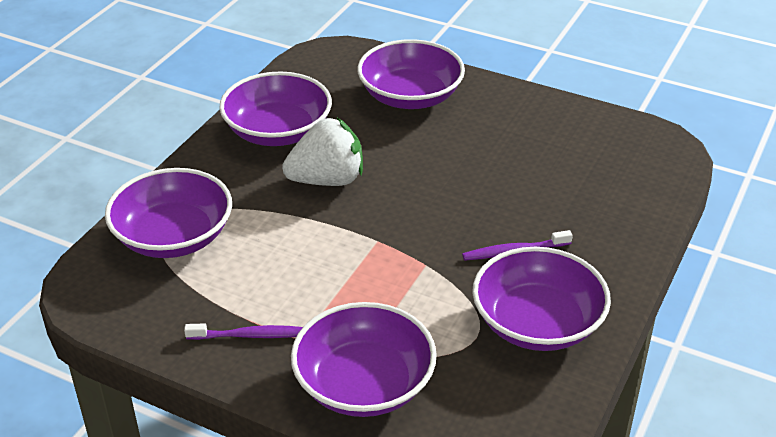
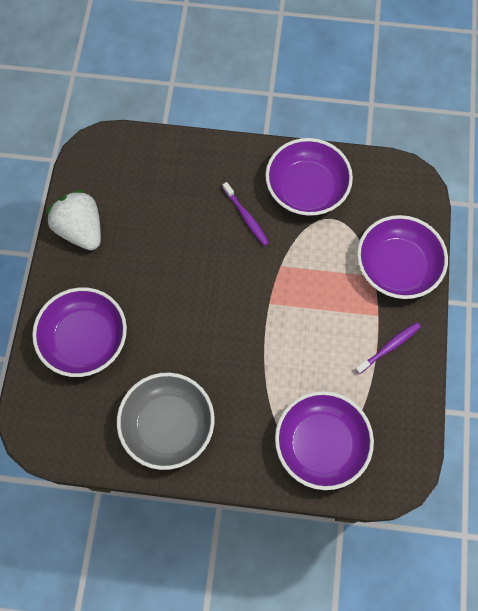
camera: 110 degrees left, 30 degrees up
purple toothbrush [184,324,303,340] -> purple toothbrush turned 75 degrees clockwise [355,322,421,374]
purple bowl [219,71,332,146] -> grey bowl [117,373,215,470]
white strawberry [282,118,363,186] -> white strawberry moved to [46,190,101,250]

